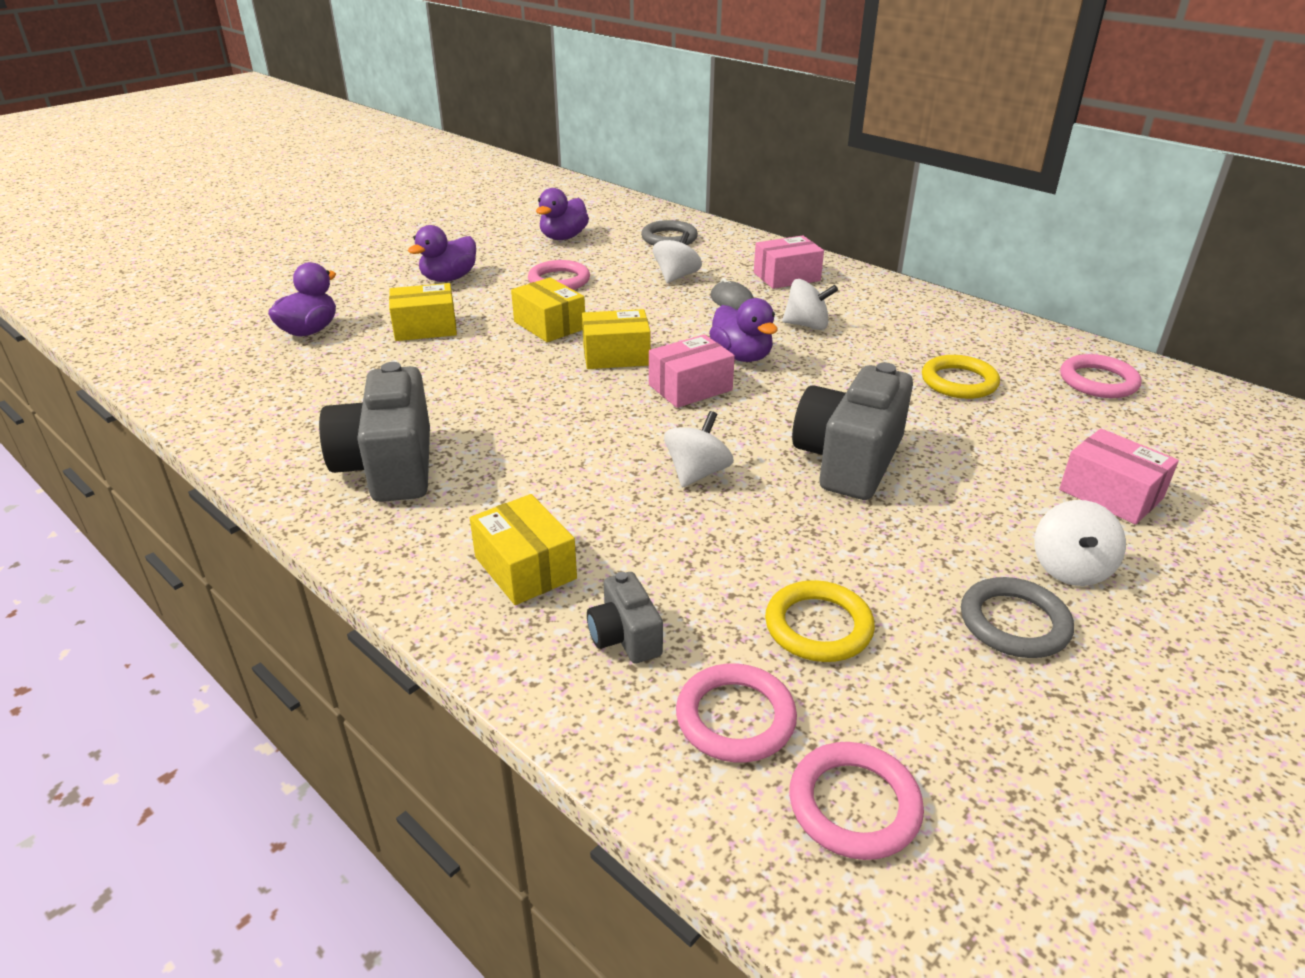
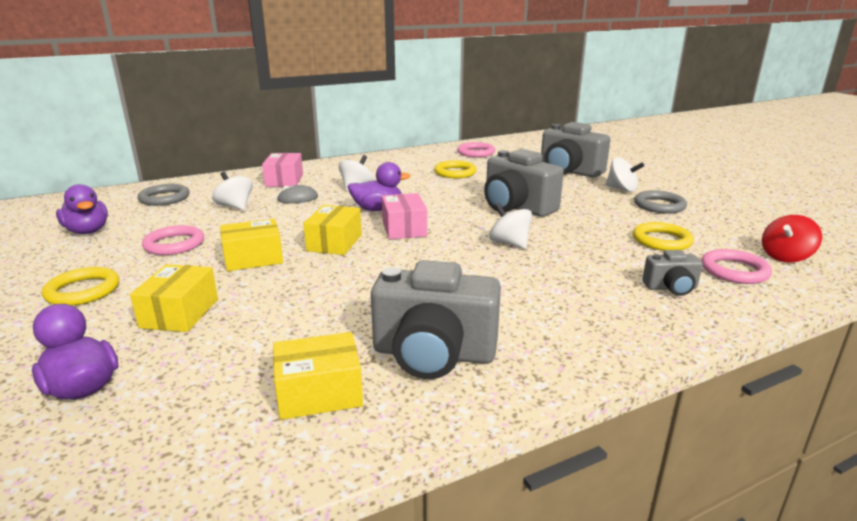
camera: 70 degrees left, 10 degrees down
purple duck [408,225,476,282] -> yellow ring [42,267,119,306]
yellow box [470,494,577,605] -> yellow box moved to [273,332,363,420]
pink ring [789,742,924,860] -> red spinning top [762,215,822,263]
pink box [1059,429,1179,525] -> grey camera [541,122,611,178]

